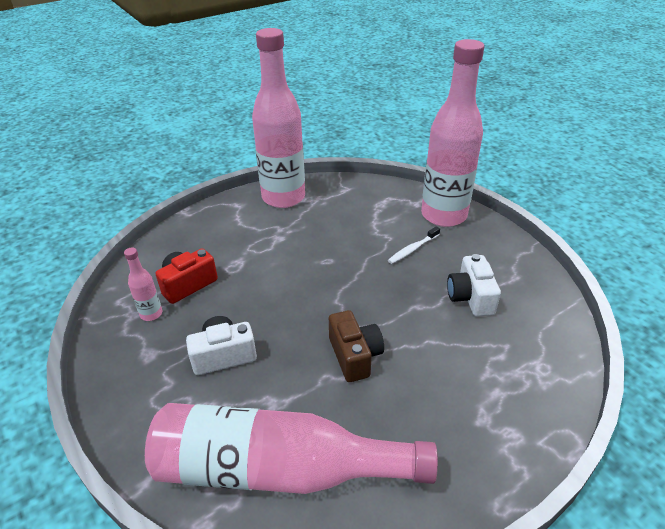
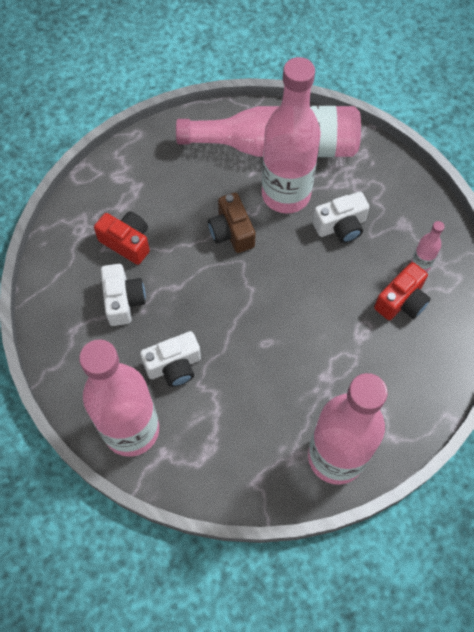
camera: 175 degrees right, 25 degrees up
white toothbrush [388,226,440,264] -> white camera [140,331,201,387]
none -> red camera [94,211,150,265]
none -> pink bottle [262,57,321,214]

